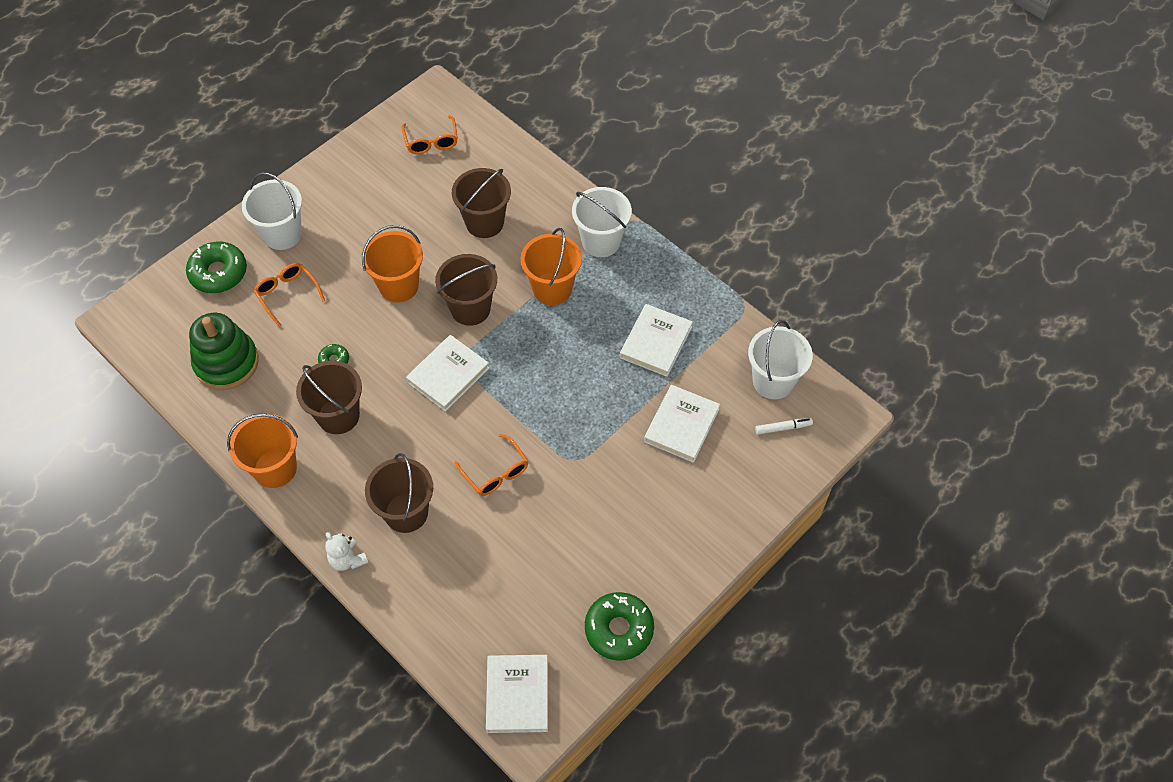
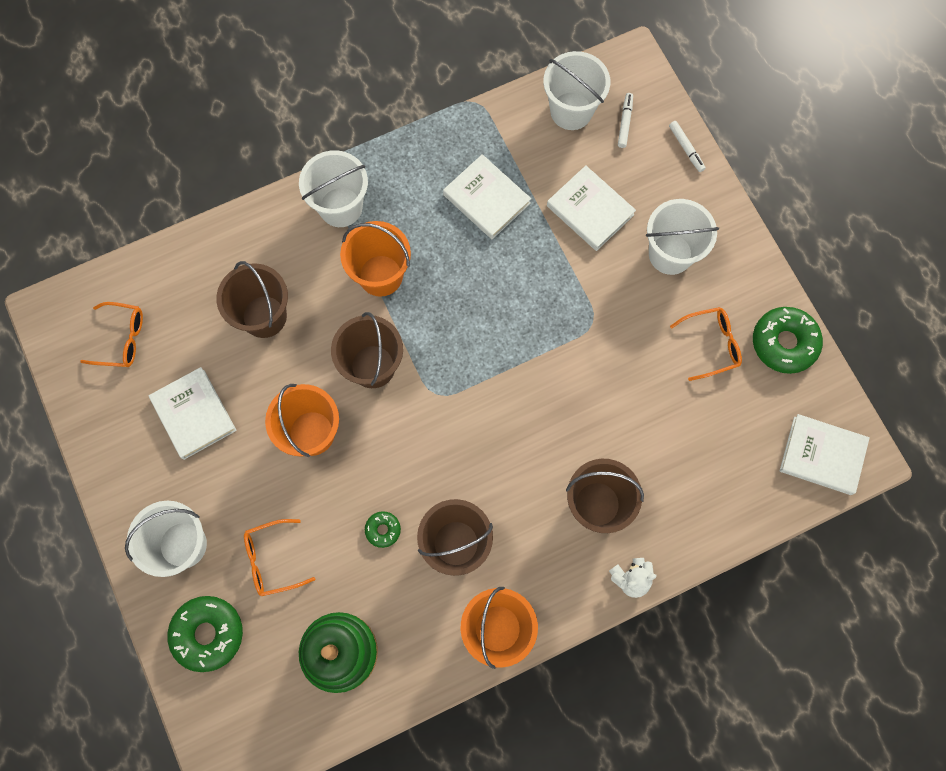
camera: 70 degrees left, 15 degrees up
white book [406,335,489,412] -> white book moved to [149,367,237,460]
orange glasses [455,434,528,496] -> orange glasses moved to [670,307,742,381]
none -> white bucket [646,199,719,275]
none -> white marker [669,121,706,172]

